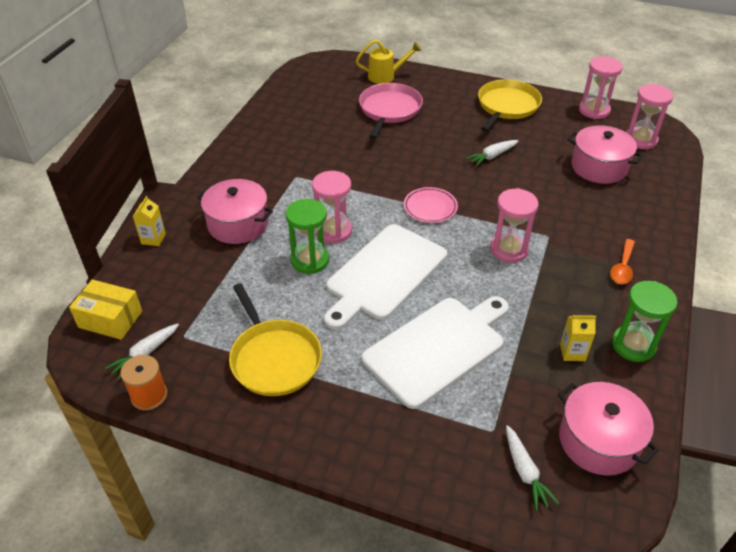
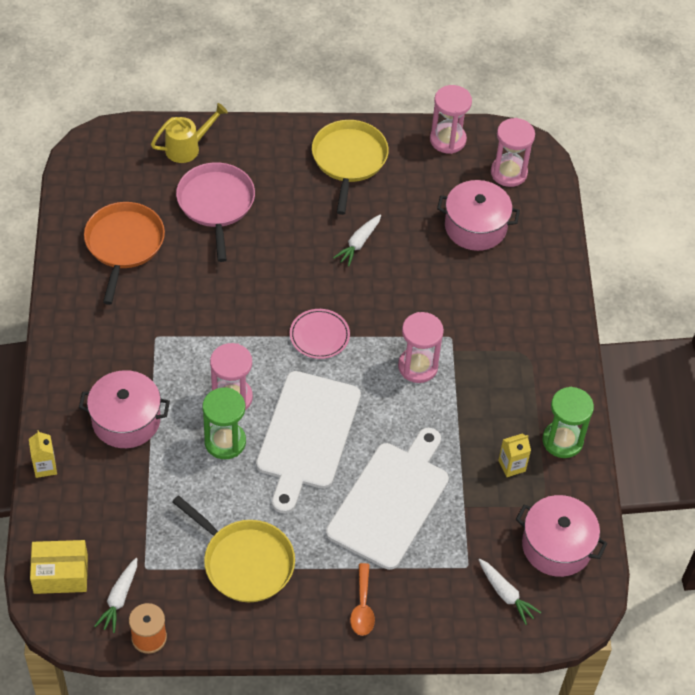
camera: 25 degrees left, 10 degrees up
orange spoon [610,239,635,284] -> orange spoon moved to [350,563,375,636]
none -> orange pan [84,202,165,305]

